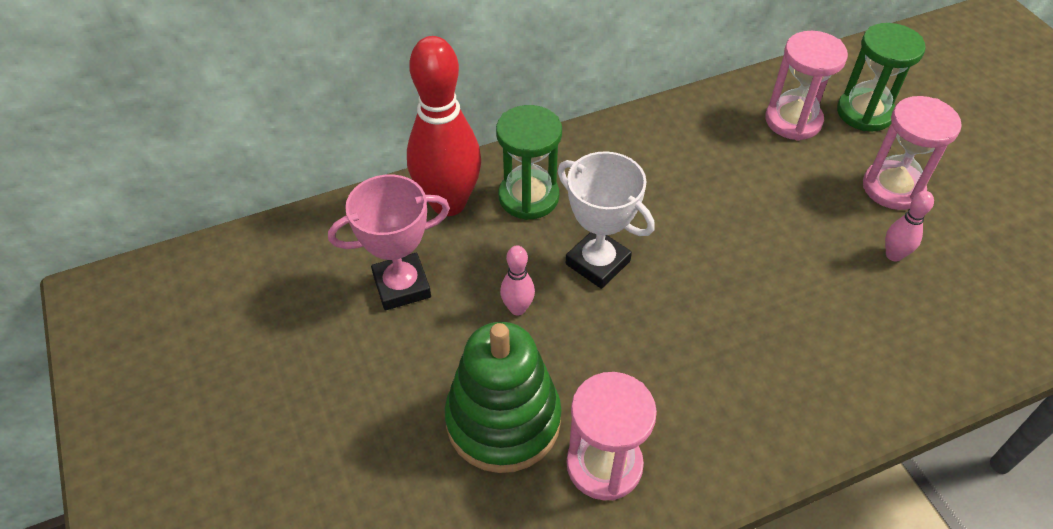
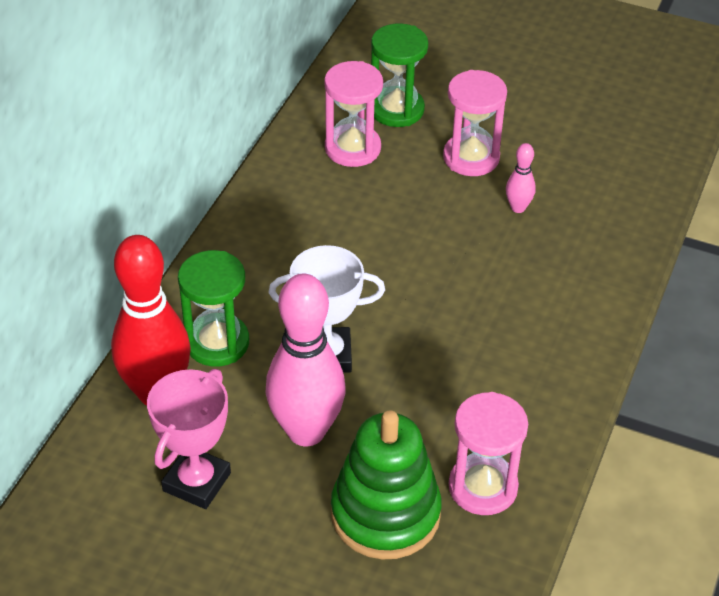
camera: 45 degrees left, 5 degrees down
pink bowling pin [500,245,535,315] -> pink bowling pin [265,274,345,446], size x2.29

